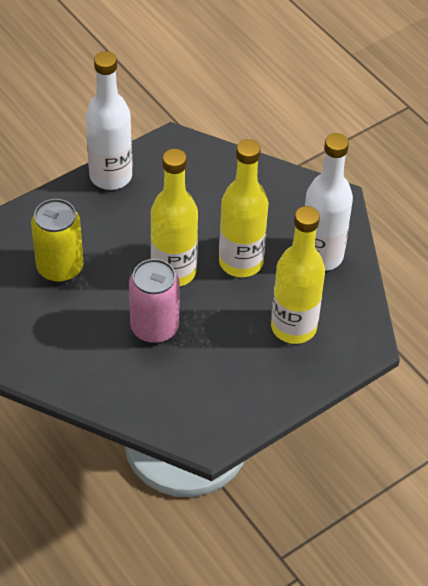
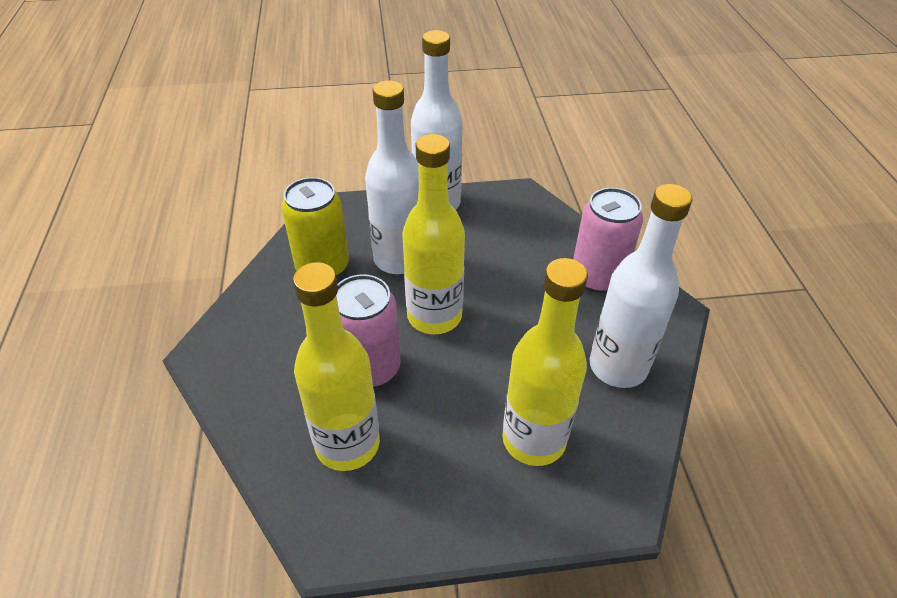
camera: 30 degrees right, 5 degrees down
yellow bottle [219,139,269,277] -> yellow bottle moved to [293,262,380,471]
none -> white bottle [365,80,419,274]
none -> pink can [573,188,643,293]

